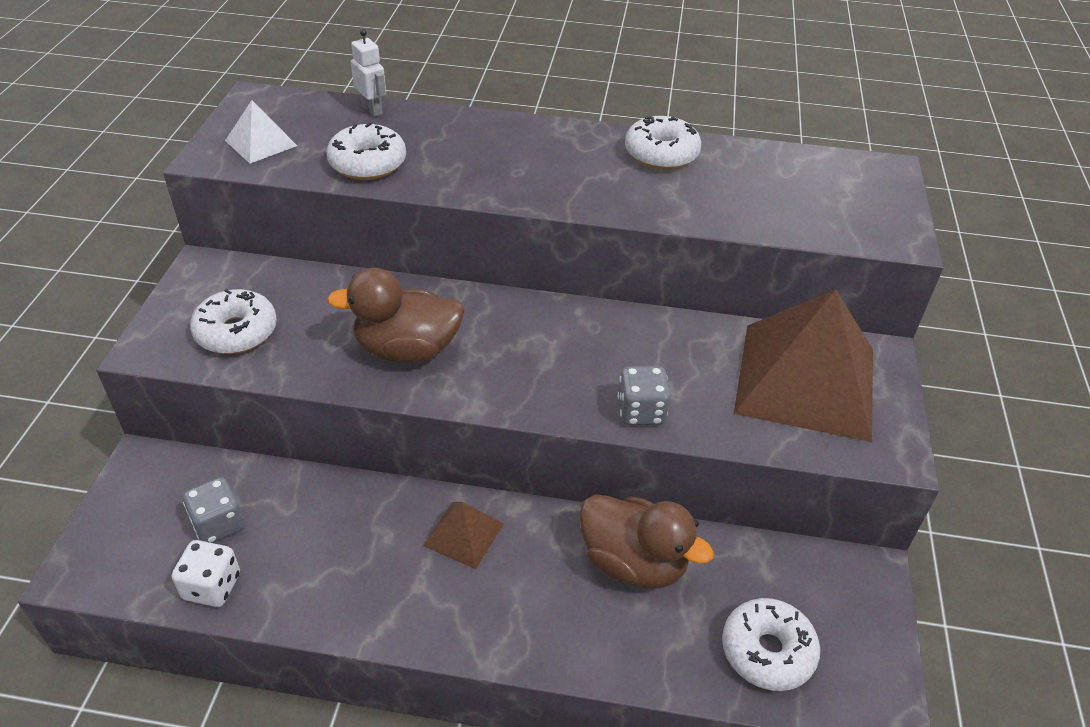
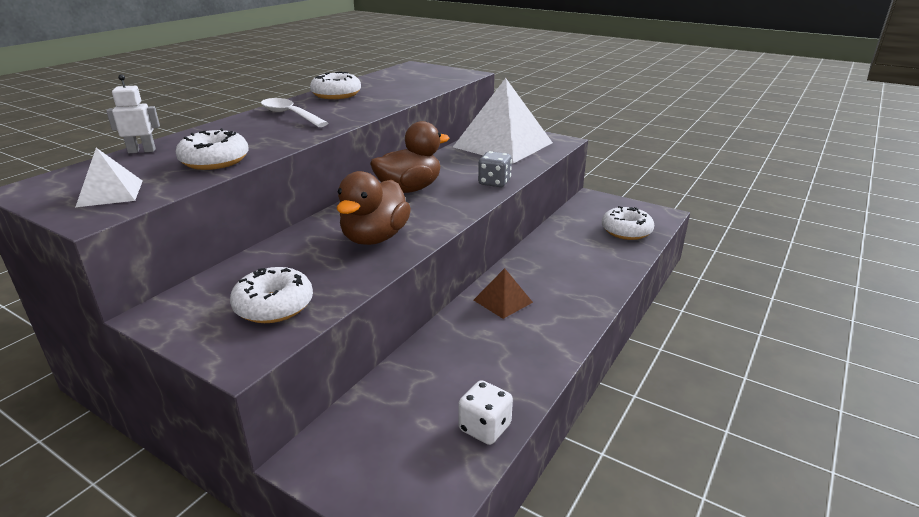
camera: 65 degrees left, 15 degrees down
grey dice [183,477,244,543] -> none
brown duck [579,494,714,589] -> brown duck moved to [370,121,449,193]
brown pyramid [734,289,873,442] -> white pyramid [453,78,553,164]
none -> white spoon [261,98,328,127]

